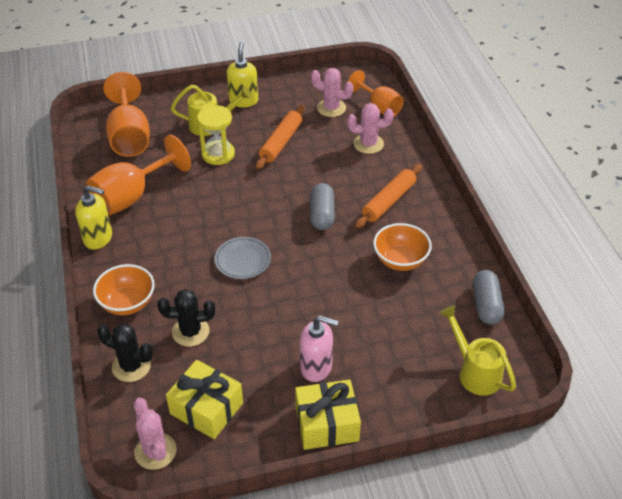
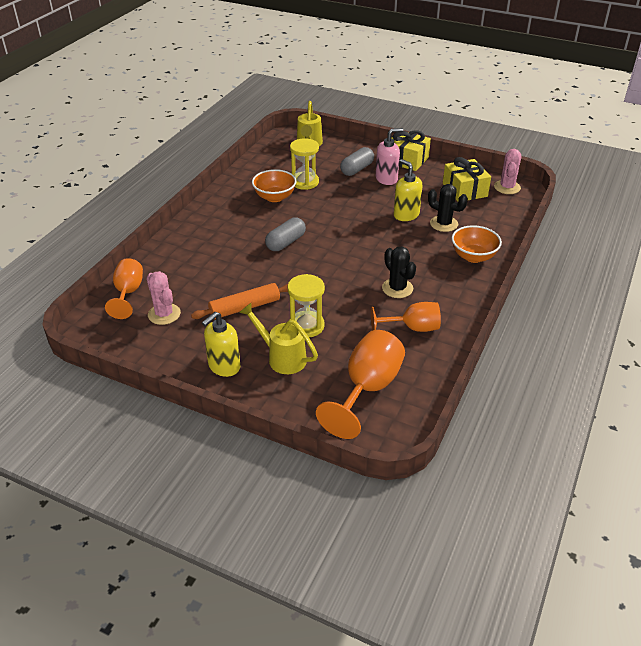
camera: 140 degrees left, 5 degrees down
yellow soap dispenser [75,185,112,250] -> yellow soap dispenser moved to [394,159,422,221]
orange goblet [86,135,191,216] -> orange goblet [371,302,441,332], size x0.65
black cactus [97,324,153,382] -> black cactus moved to [382,246,416,298]
grey plate [215,237,271,279] -> none
pink soap dispenser [300,316,338,382] -> pink soap dispenser turned 105 degrees clockwise [376,128,403,185]
pink cactus [347,103,394,154] -> none
orange rolling pin [355,164,422,228] -> none
grey capsule [473,270,504,325] -> grey capsule moved to [340,147,374,176]
none -> yellow hourglass [290,138,319,190]

